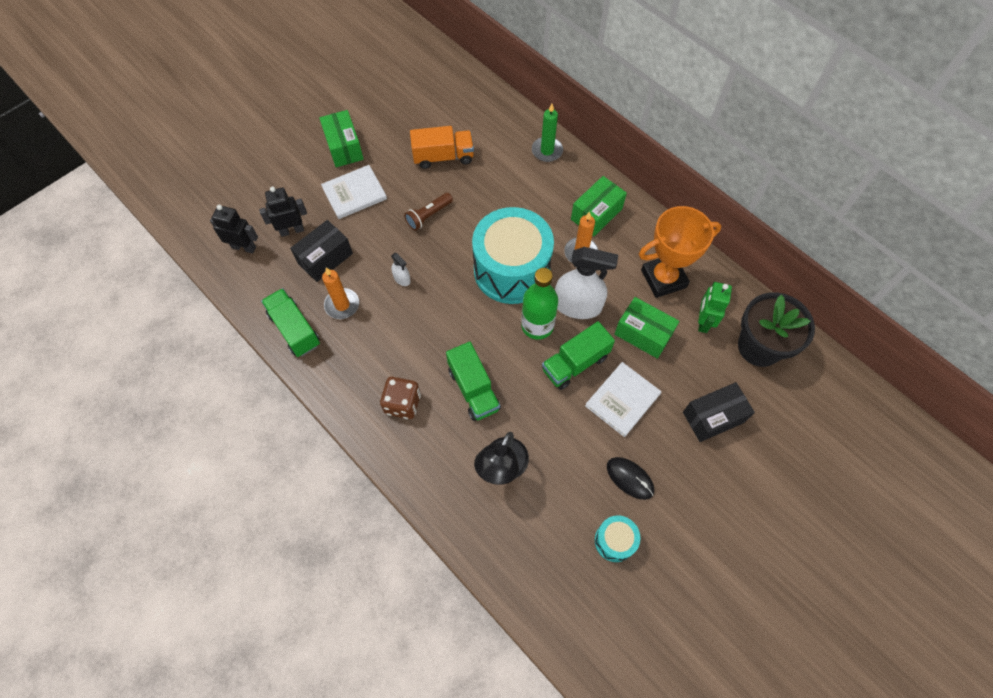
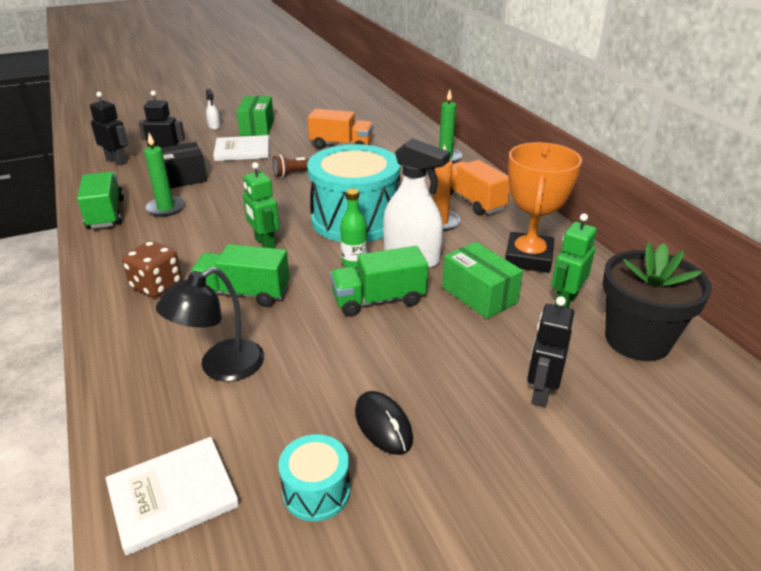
camera: 20 degrees right, 30 degrees down
orange candle [322,268,359,319] -> green candle [144,133,185,217]
white spray bottle [391,253,411,286] -> white spray bottle moved to [206,89,221,130]
green truck [446,342,501,421] -> green truck turned 105 degrees clockwise [191,244,290,307]
green bottle [521,268,558,340] -> green bottle [340,189,367,268], size x0.64
green box [571,176,627,237] -> orange truck [450,160,510,215]
white book [585,362,661,437] -> white book moved to [106,437,239,556]
orange trophy [639,206,721,298] -> orange trophy turned 75 degrees counterclockwise [505,142,582,273]
black box [683,382,755,442] -> black robot [527,296,574,408]
none -> green robot [243,162,279,249]

